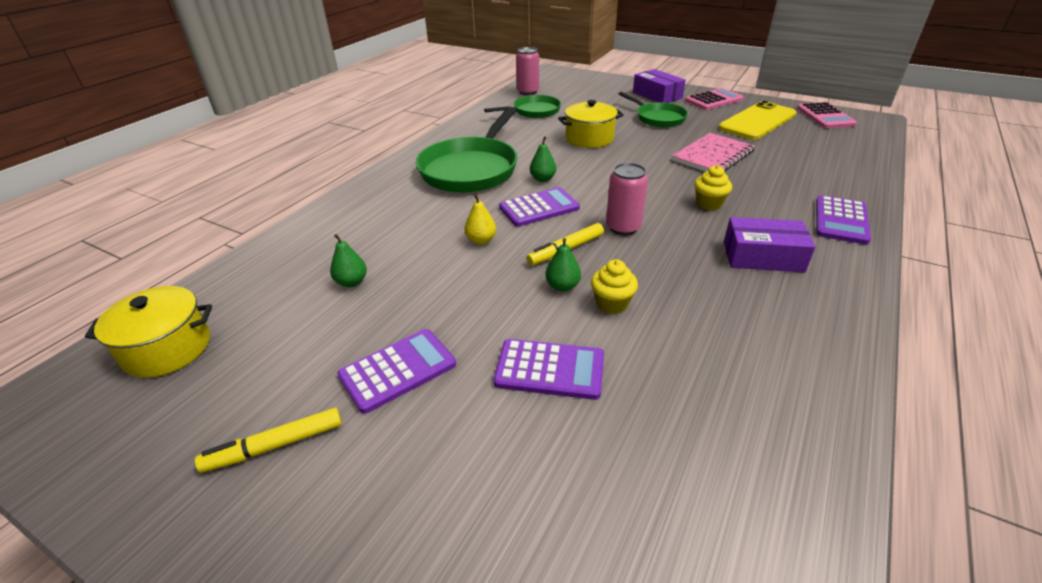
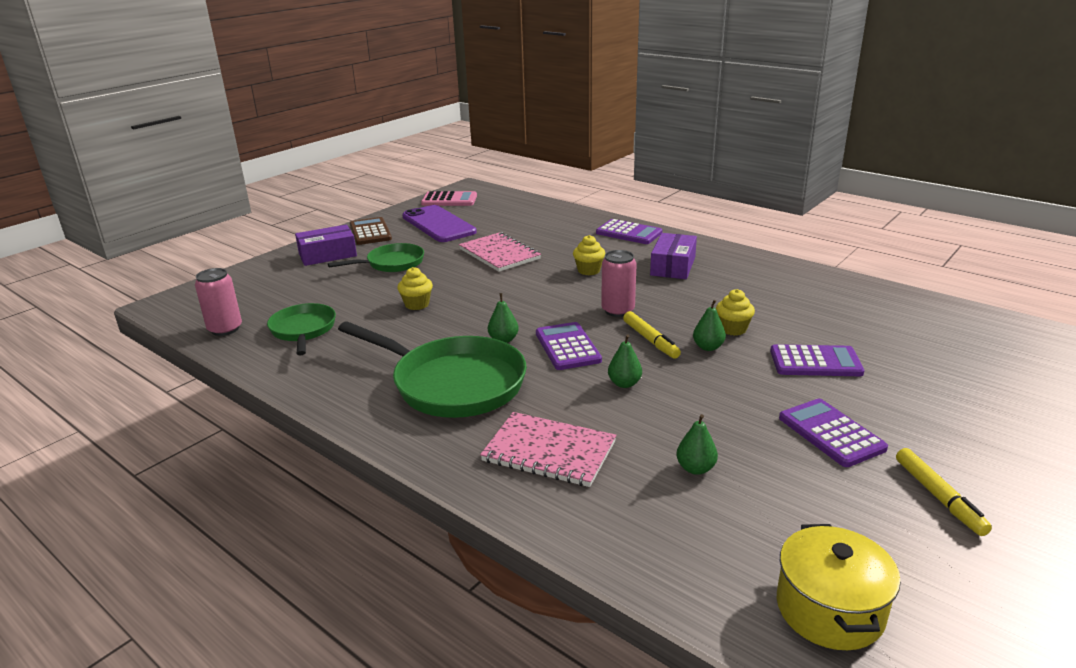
camera: 80 degrees left, 10 degrees down
yellow pear [464,194,496,244] -> green pear [608,335,642,388]
purple calculator [494,339,604,400] -> purple calculator turned 75 degrees clockwise [770,344,865,376]
yellow pot [558,100,624,148] -> yellow cupcake [397,267,433,310]
pink calculator [685,88,744,110] -> brown calculator [350,217,392,245]
yellow phone [719,101,797,140] -> purple phone [402,205,477,242]
none -> pink notebook [480,412,616,487]

